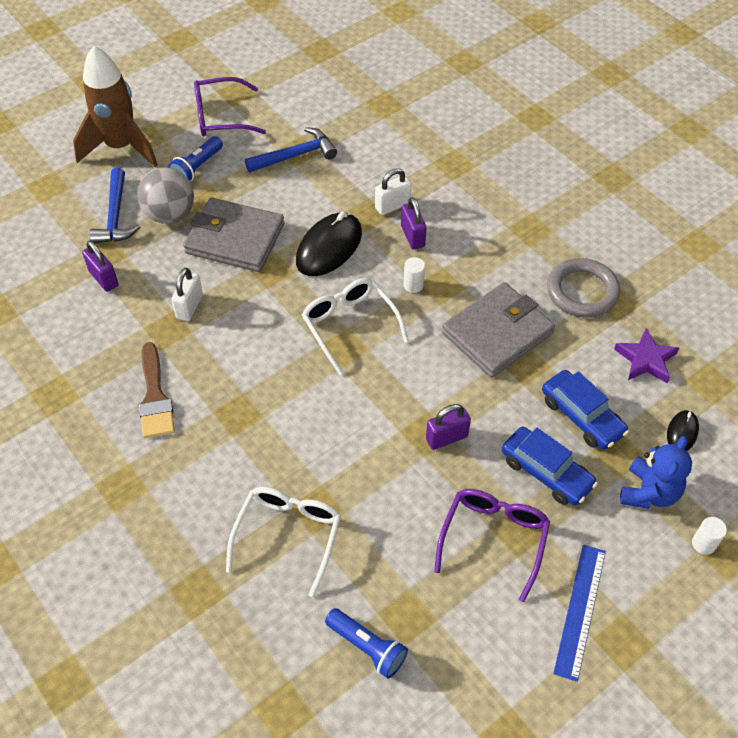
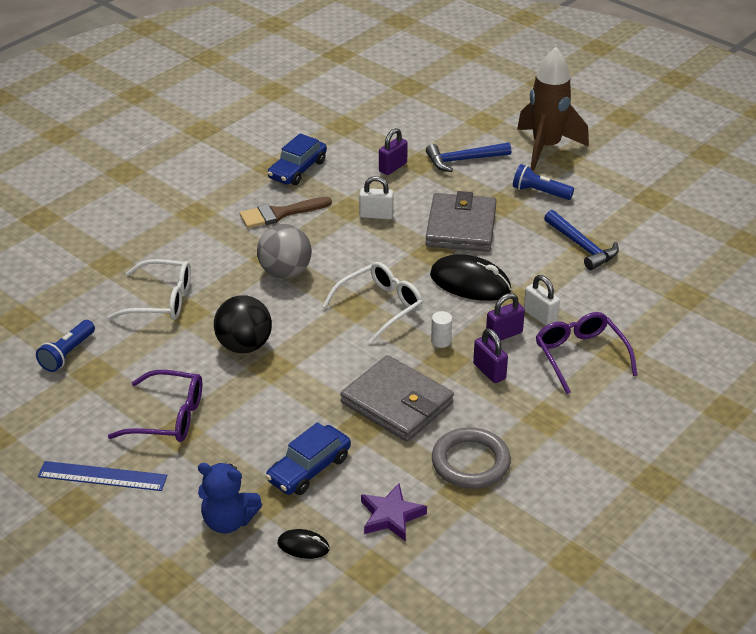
camera: 80 degrees right, 15 degrees down
grey ball [137,167,194,224] -> grey ball moved to [257,224,312,278]
purple glasses [194,77,266,137] -> purple glasses moved to [536,312,637,394]
purple padlock [426,404,471,450] -> purple padlock moved to [473,329,508,383]
blue car [502,426,598,505] -> blue car moved to [268,133,327,185]
white cylinder [692,517,727,555] -> none
none -> black ball [214,295,272,353]

